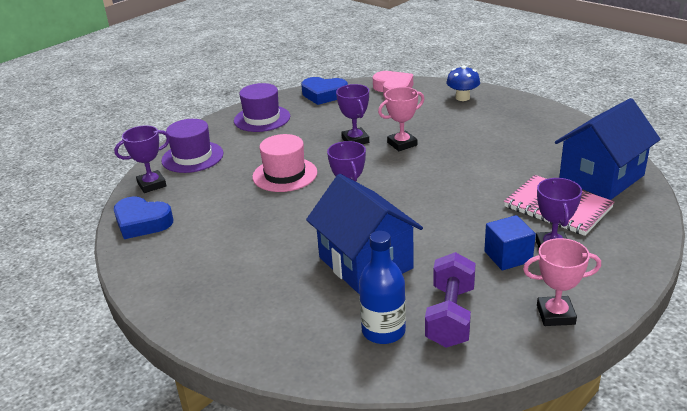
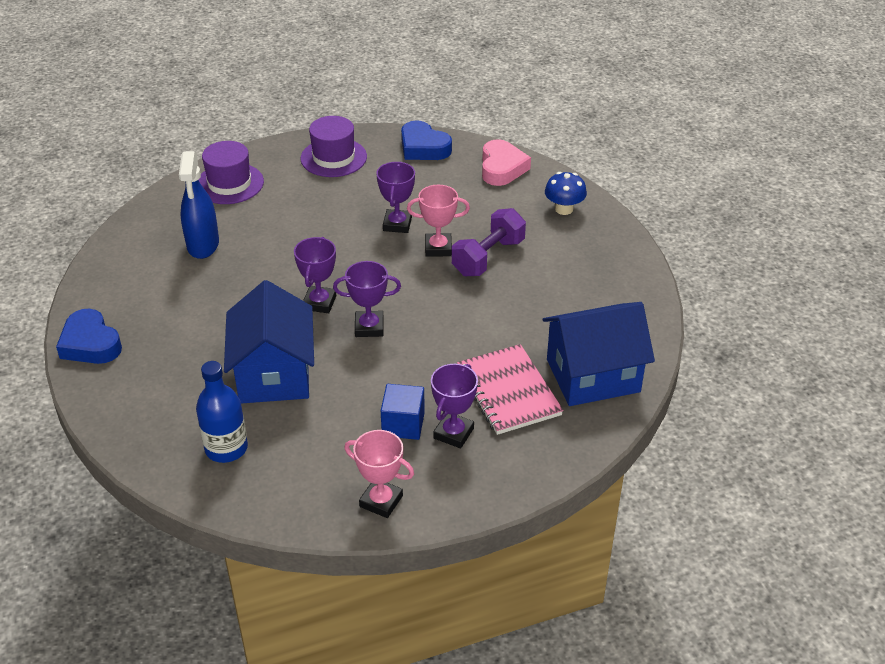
camera: 25 degrees right, 10 degrees up
purple trophy [114,125,170,193] -> purple trophy moved to [333,261,401,337]
blue heart [114,196,173,239] -> blue heart moved to [56,309,122,364]
pink hat [252,134,317,192] -> none
purple dumbbell [425,252,476,348] -> purple dumbbell moved to [452,208,526,276]
none -> blue spray bottle [179,151,219,259]

